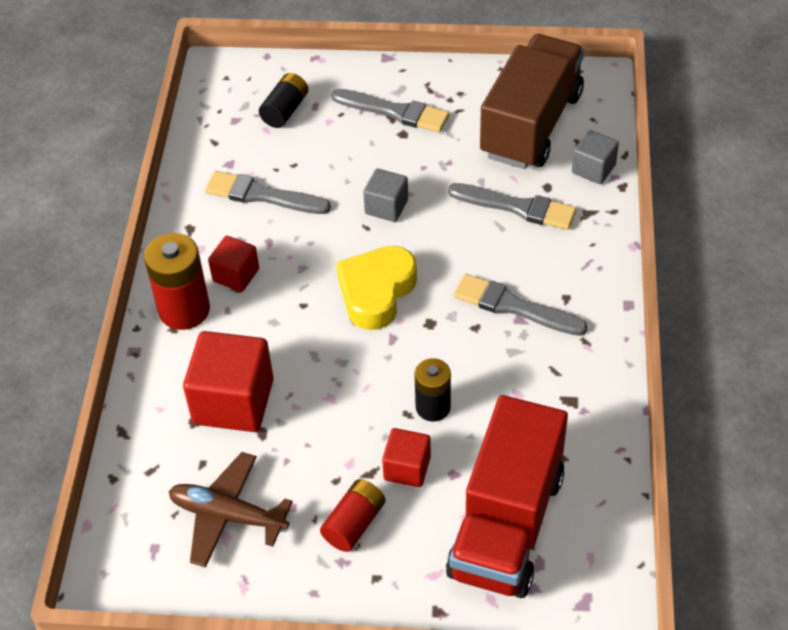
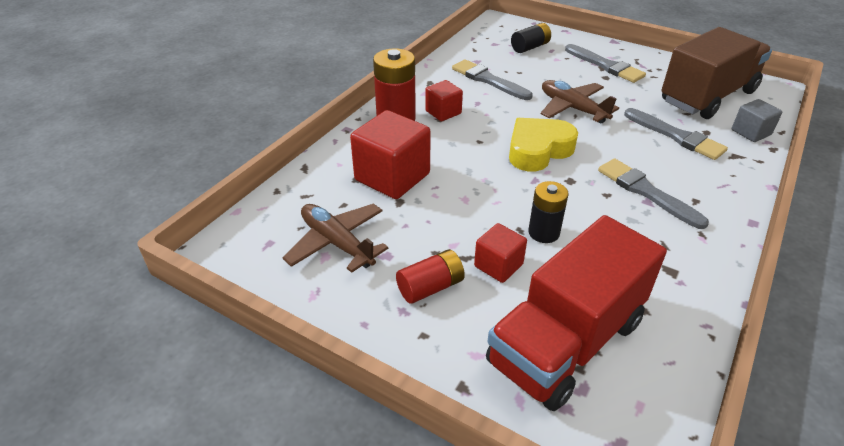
camera: 25 degrees right, 10 degrees down
grey cube [363,169,408,222] -> brown plane [541,80,619,123]

